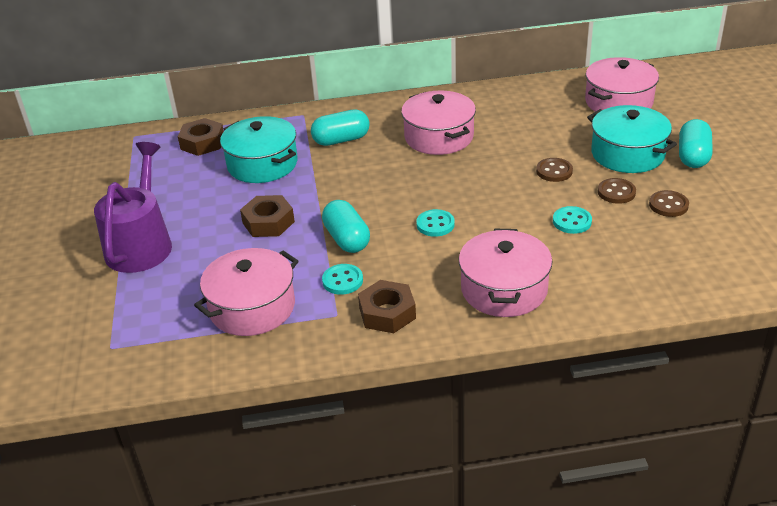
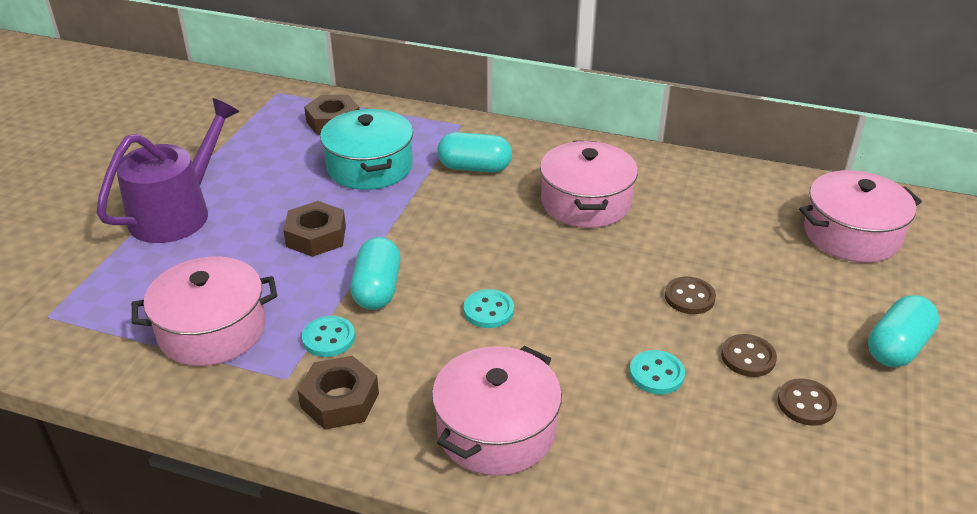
camera: 25 degrees right, 0 degrees up
turquoise pot [587,105,677,173] -> none

